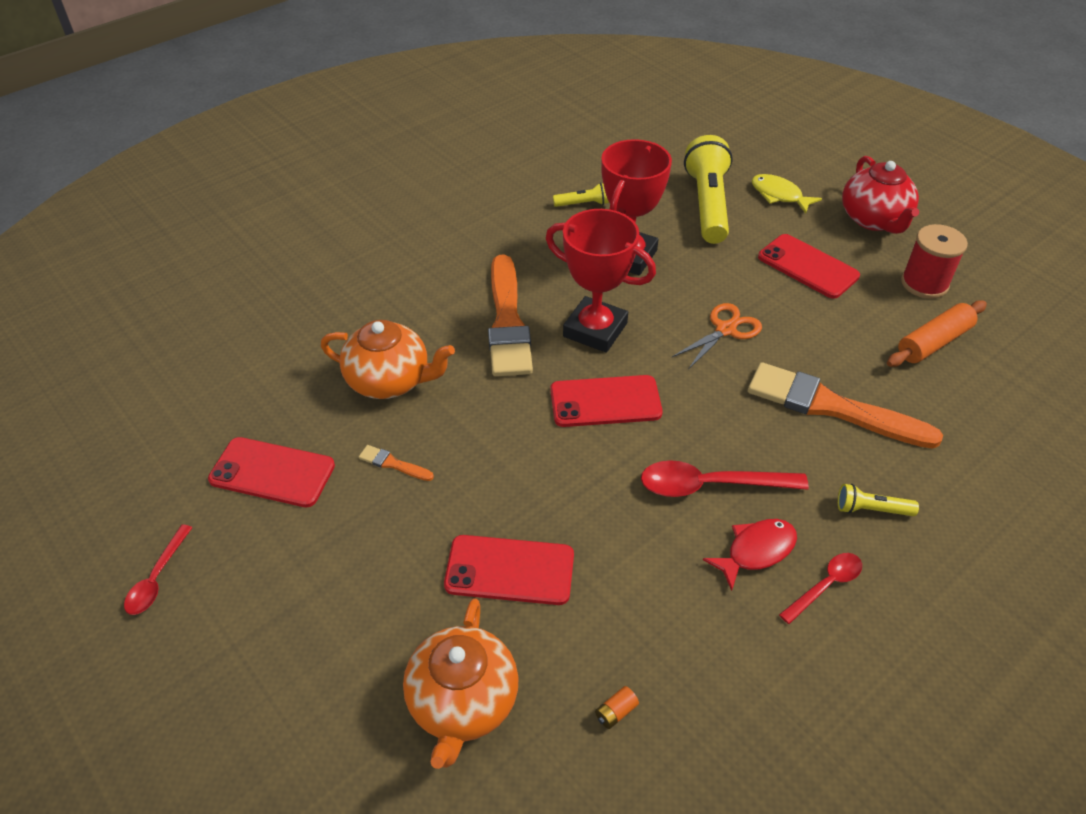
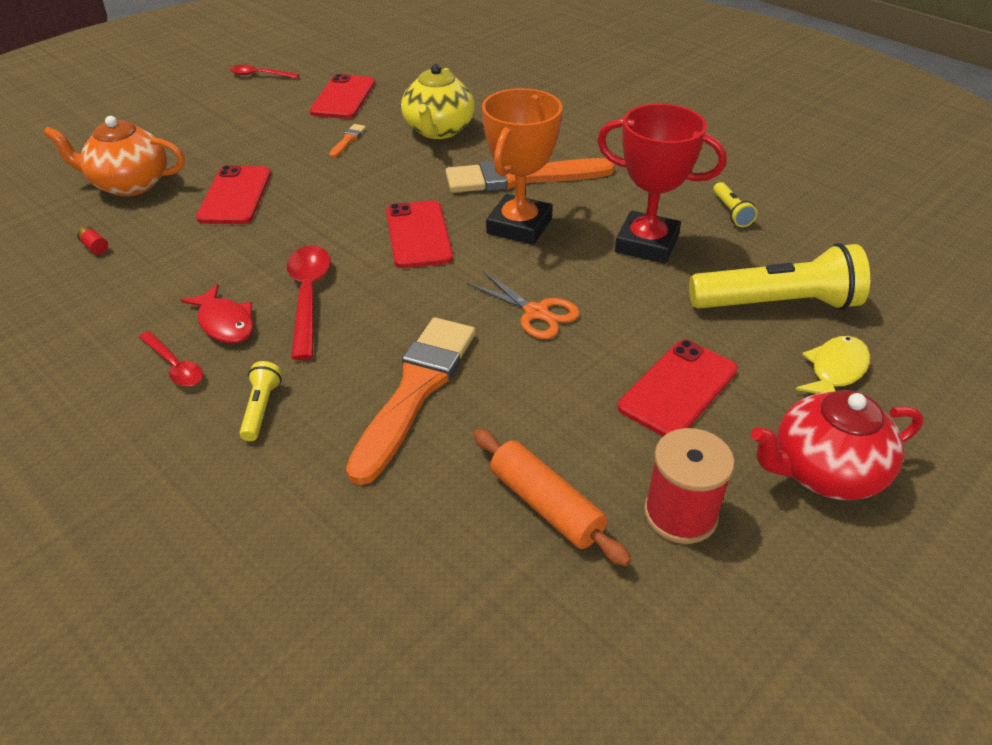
camera: 85 degrees right, 5 degrees down
orange teapot [321,320,455,399] -> yellow teapot [401,64,475,139]
red trophy [546,209,656,353] -> orange trophy [482,88,562,245]
orange battery [595,686,639,729] -> red battery [77,226,108,255]

